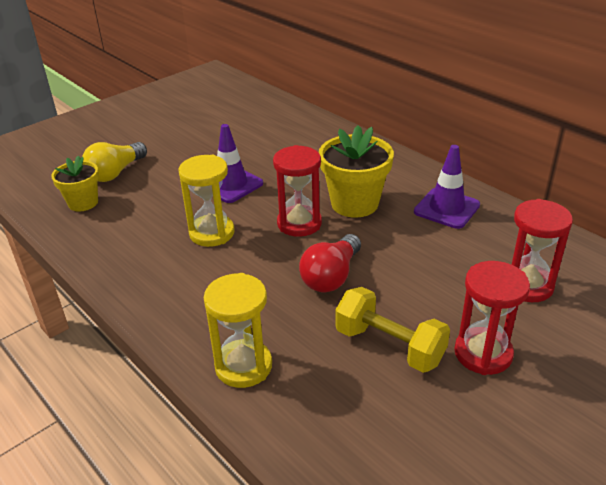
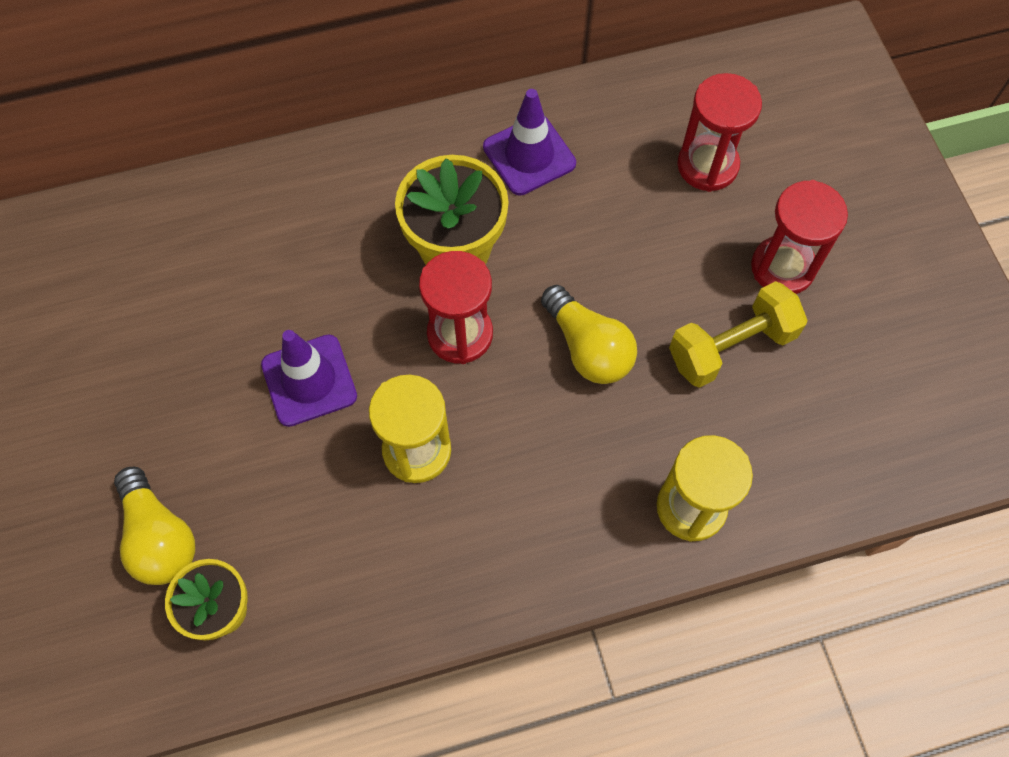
camera: 65 degrees left, 30 degrees up
red light bulb [299,234,361,292] -> yellow light bulb [541,285,637,384]

